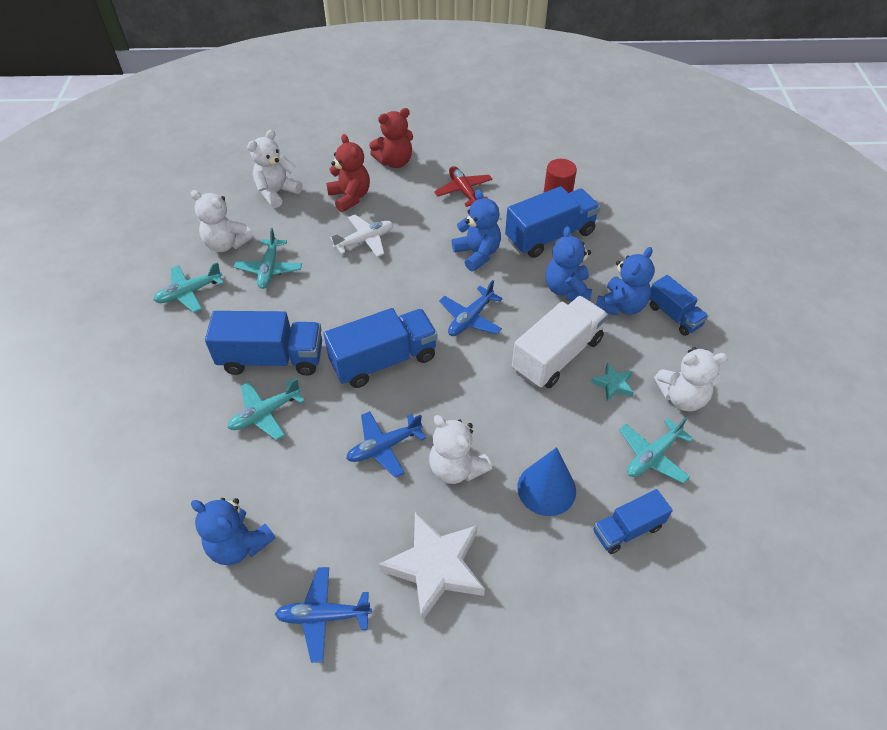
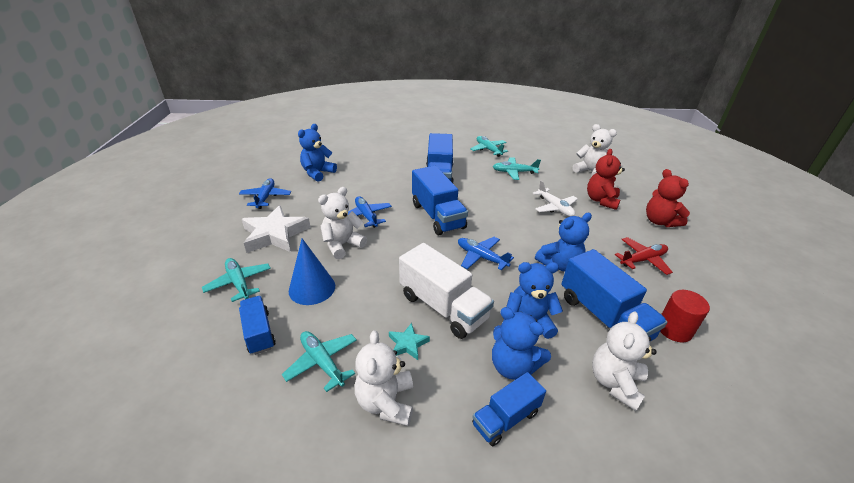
camera: 90 degrees right, 15 degrees down
white teddy bear [191,190,253,252] -> white teddy bear moved to [592,311,657,411]
turquoise plane [227,378,305,440] -> turquoise plane moved to [202,258,271,302]
red teddy bear [326,134,370,212] -> red teddy bear turned 135 degrees clockwise [587,149,625,210]

